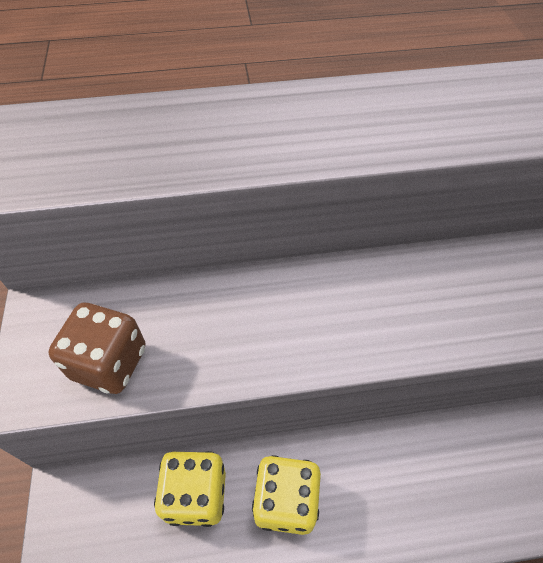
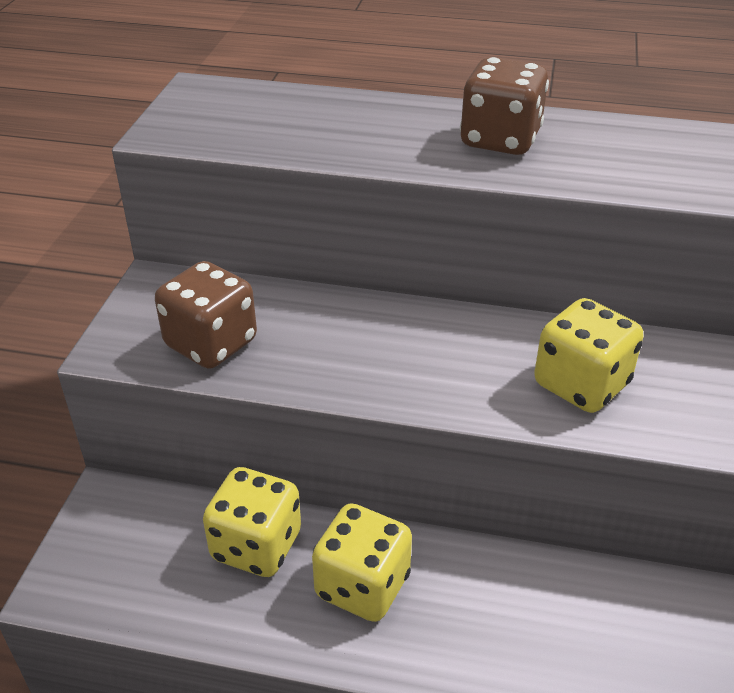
camera: 20 degrees right, 15 degrees down
none -> brown dice [460,57,549,155]
none -> yellow dice [534,298,644,413]

